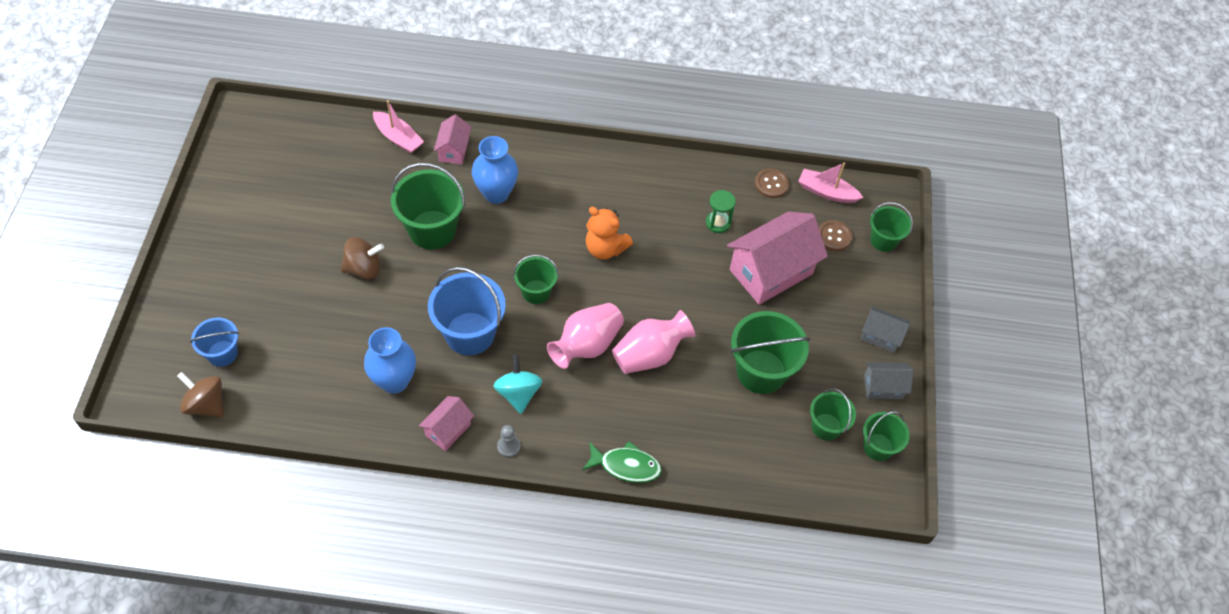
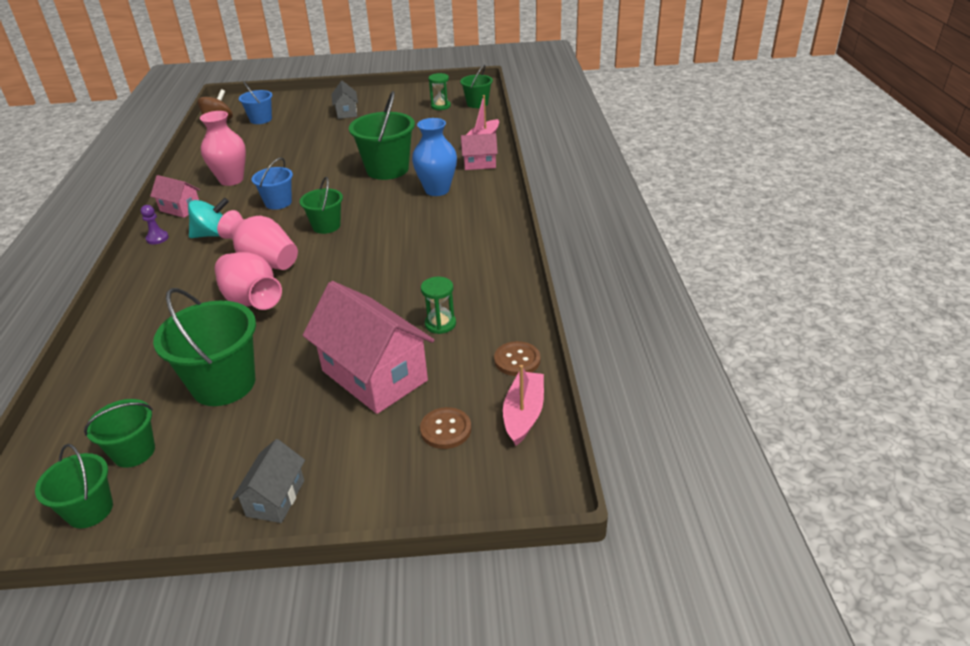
camera: 85 degrees right, 20 degrees down
brown spinning top [341,237,384,279] -> none
blue vase [364,327,416,394] -> pink vase [200,111,246,186]
blue bucket [428,267,506,355] -> blue bucket [252,158,293,210], size x0.59
grey pawn [497,425,521,457] -> purple pawn [141,205,169,244]
green fish [582,441,662,483] -> none
orange teddy bear [586,207,633,260] -> none
grey house [864,362,913,399] -> grey house moved to [331,81,358,119]
green bucket [870,202,913,252] -> green bucket moved to [460,65,493,108]
none -> green hourglass [428,73,451,110]

